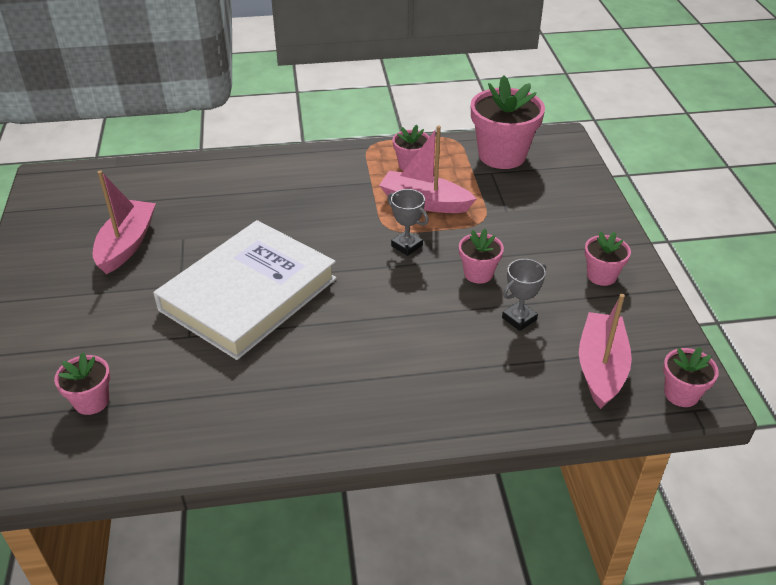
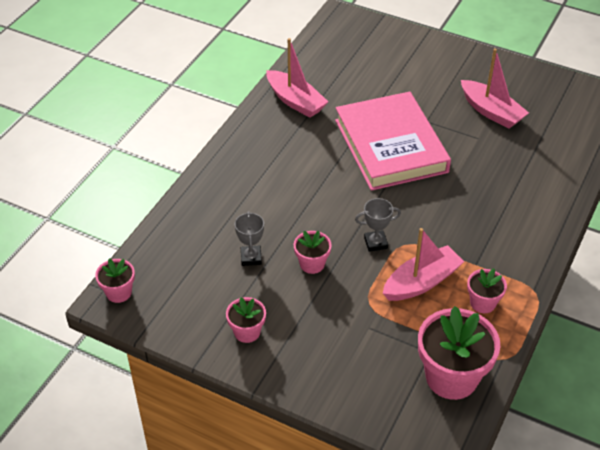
camera: 125 degrees right, 5 degrees up
pink flower pot [54,353,110,415] -> none
white book [153,220,337,360] -> pink book [335,92,451,191]
pink boat [579,294,632,409] -> pink boat moved to [266,38,328,118]

